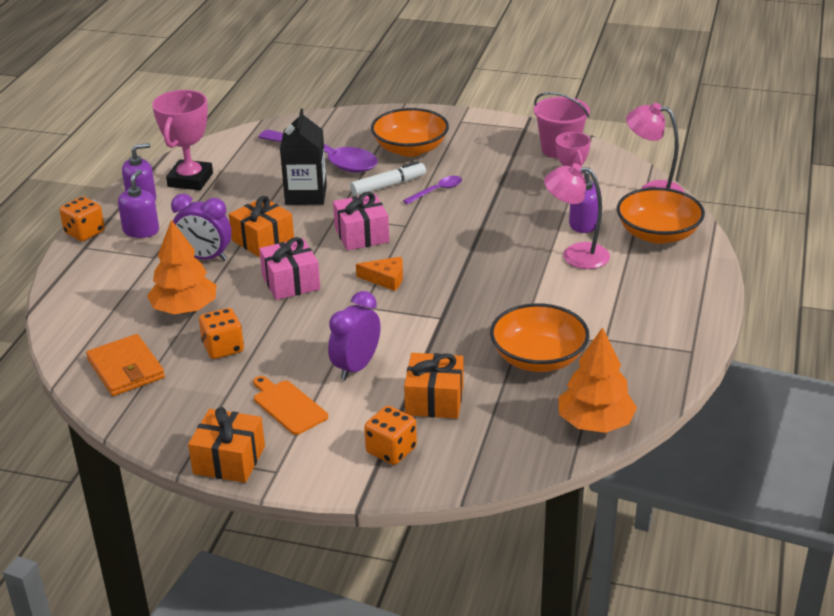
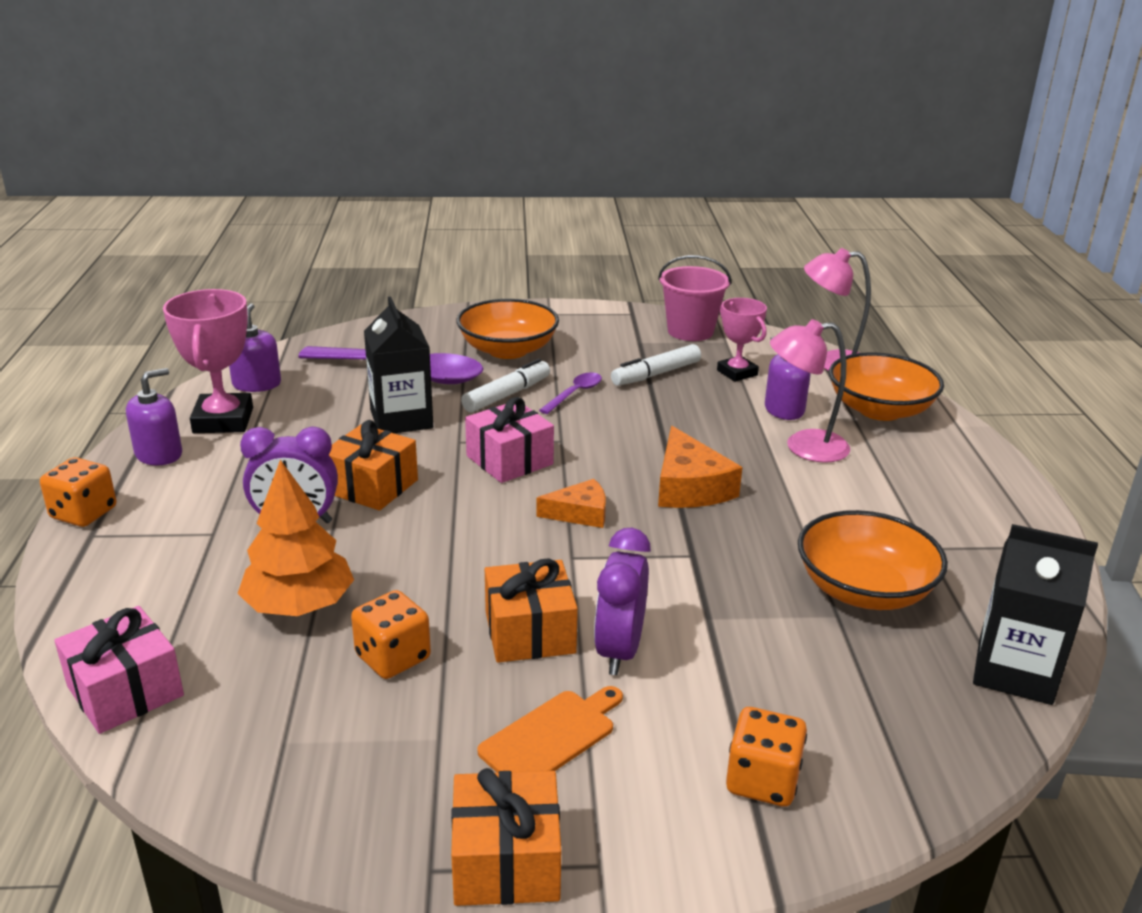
camera: 20 degrees left, 5 degrees down
orange wallet [86,334,165,396] -> none
purple soap dispenser [118,169,159,238] -> purple soap dispenser moved to [229,303,281,392]
orange cutting board [253,376,328,435] -> orange cutting board turned 105 degrees clockwise [477,686,623,773]
pink gift [259,237,320,300] -> pink gift moved to [54,606,184,734]
orange gift [404,353,464,419] -> orange gift moved to [485,559,578,663]
orange tree [558,327,637,433] -> black carton [973,524,1098,705]
none -> white marker [611,344,701,386]
none -> orange cheese [658,426,742,508]

